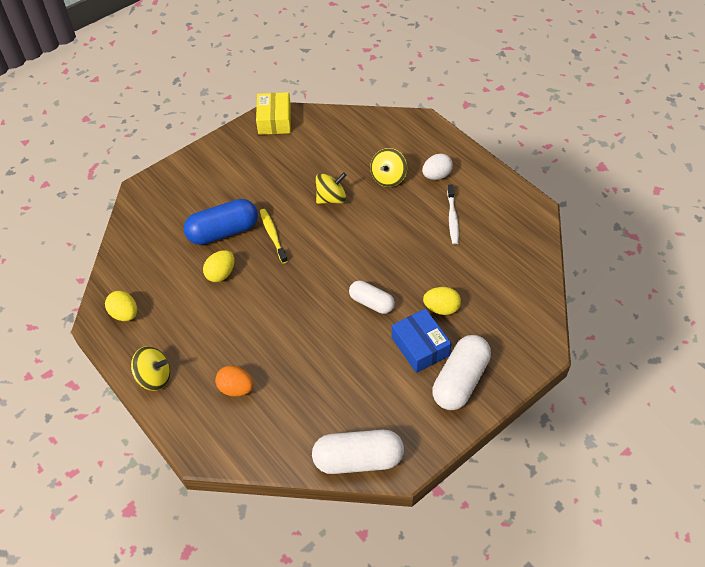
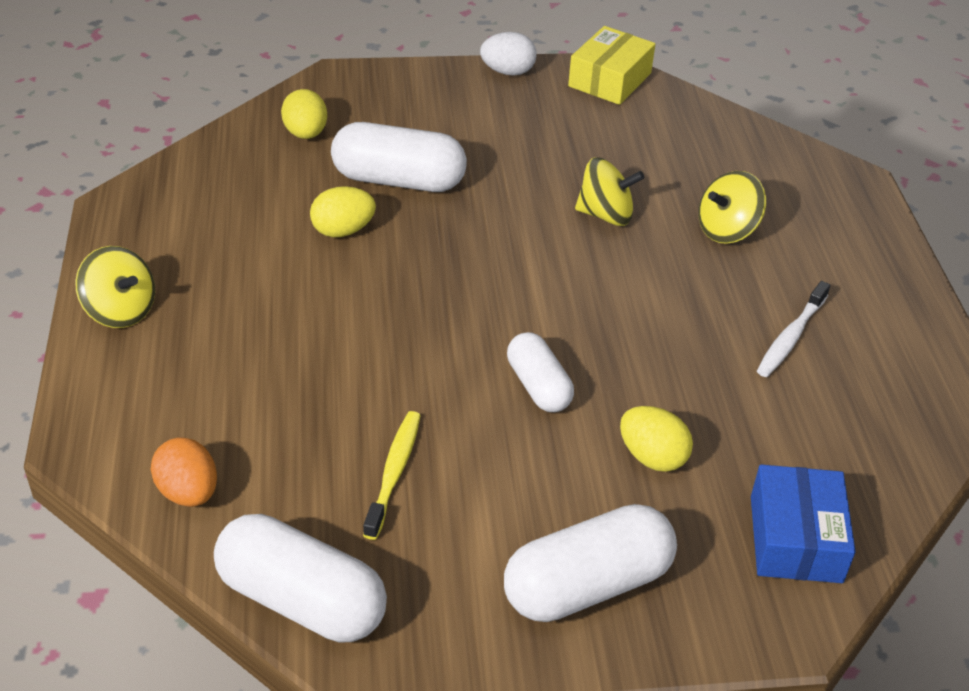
camera: 30 degrees right, 10 degrees down
yellow egg [105,291,137,321] -> yellow egg moved to [281,89,327,139]
blue capsule [184,199,258,245] -> white capsule [331,122,467,192]
orange egg [215,366,254,397] -> orange egg moved to [151,437,217,507]
yellow toothbrush [260,209,288,264] -> yellow toothbrush moved to [363,411,421,540]
blue box [392,309,452,373] -> blue box moved to [751,464,856,583]
white egg [422,154,453,180] -> white egg moved to [480,32,537,76]

